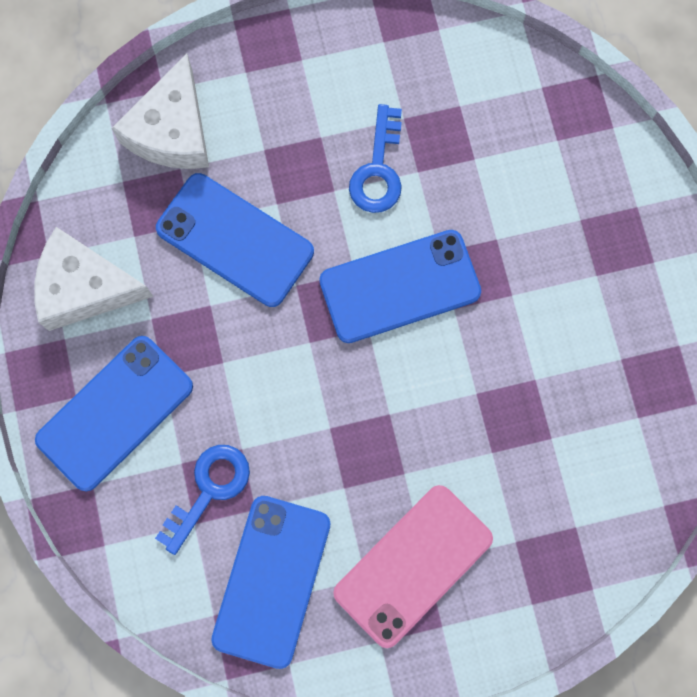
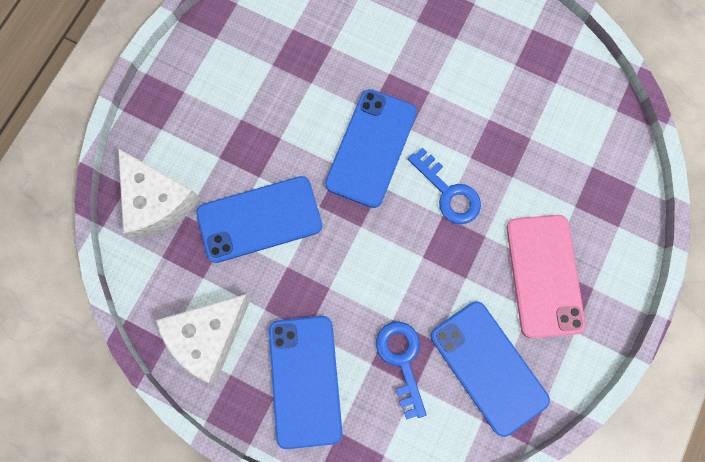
camera: 50 degrees left, 0 degrees up
blue key [349,104,402,213] -> blue key moved to [408,147,481,224]

